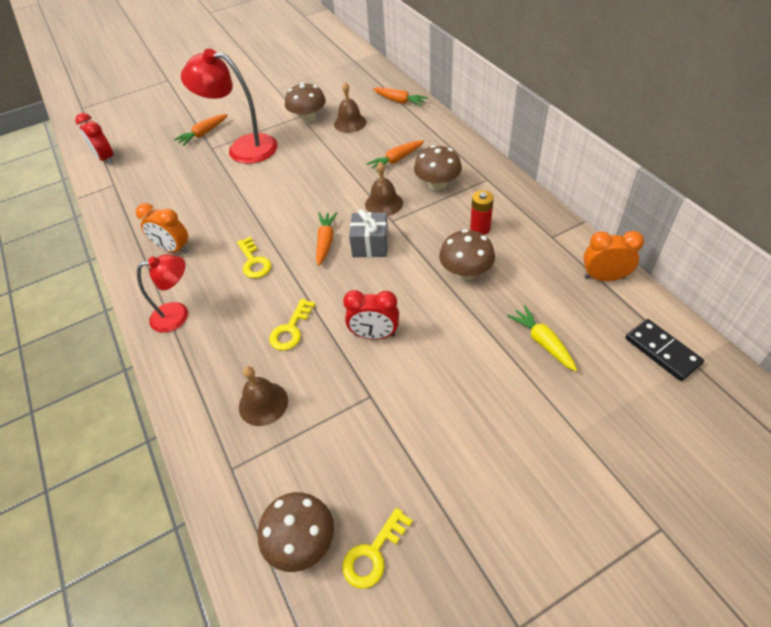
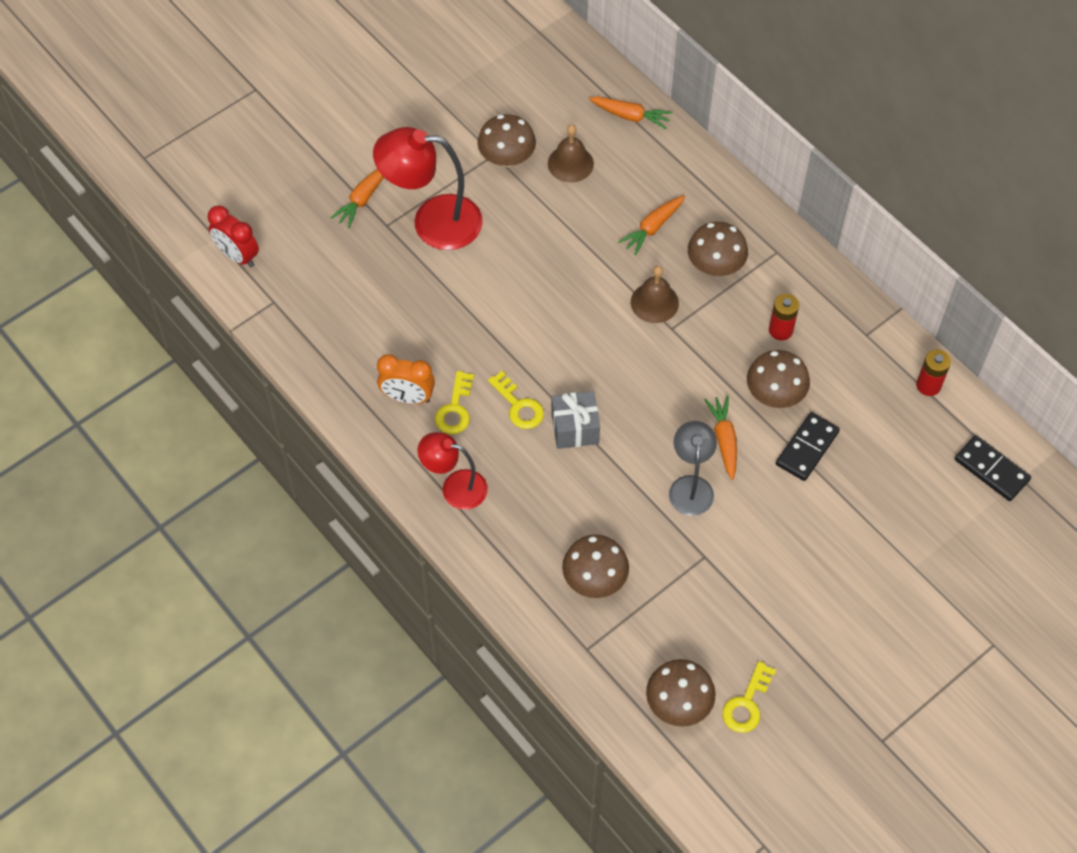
camera: 15 degrees left, 10 degrees up
red lamp [137,254,188,333] -> red lamp turned 135 degrees counterclockwise [418,432,488,510]
brown bell [239,366,288,426] -> brown mushroom [562,535,629,598]
yellow key [269,299,315,351] -> yellow key moved to [435,371,474,434]
orange carrot [316,212,337,266] -> orange carrot moved to [704,396,737,480]
red clock [343,290,399,340] -> grey lamp [669,421,717,516]
grey gift [349,209,388,257] -> grey gift moved to [551,391,600,449]
yellow carrot [507,305,577,371] -> none
orange clock [583,231,644,281] -> red battery [916,349,951,396]
none -> black domino [776,412,840,481]

